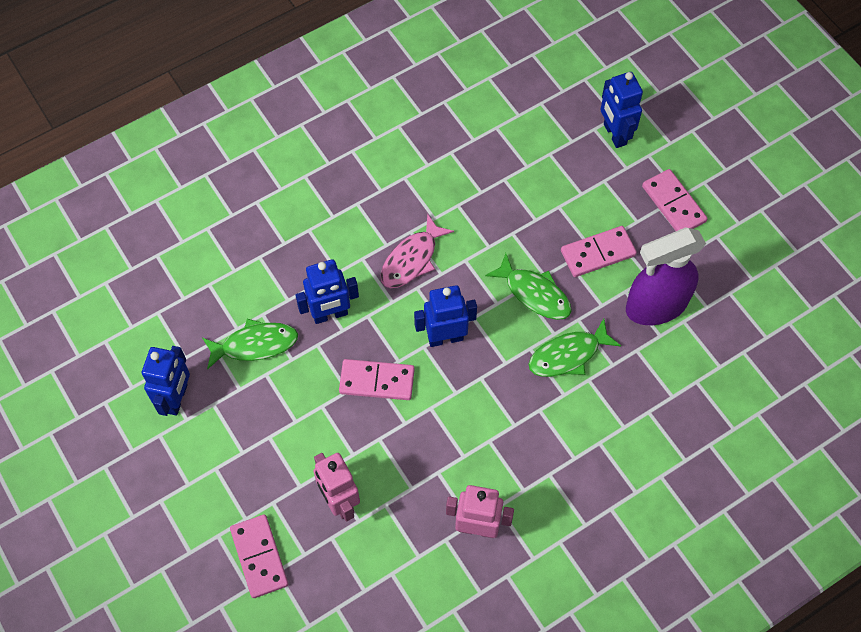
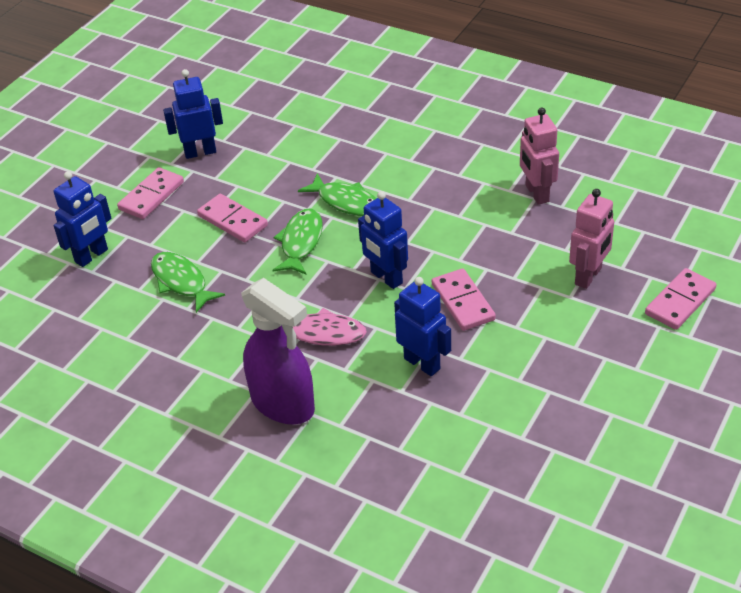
camera: 115 degrees left, 20 degrees down
blue robot [142,346,190,416] -> blue robot moved to [163,69,223,159]
green fish [202,319,298,370] -> green fish moved to [151,252,225,313]
purple spray bottle [626,227,706,325] -> purple spray bottle moved to [241,278,315,424]

